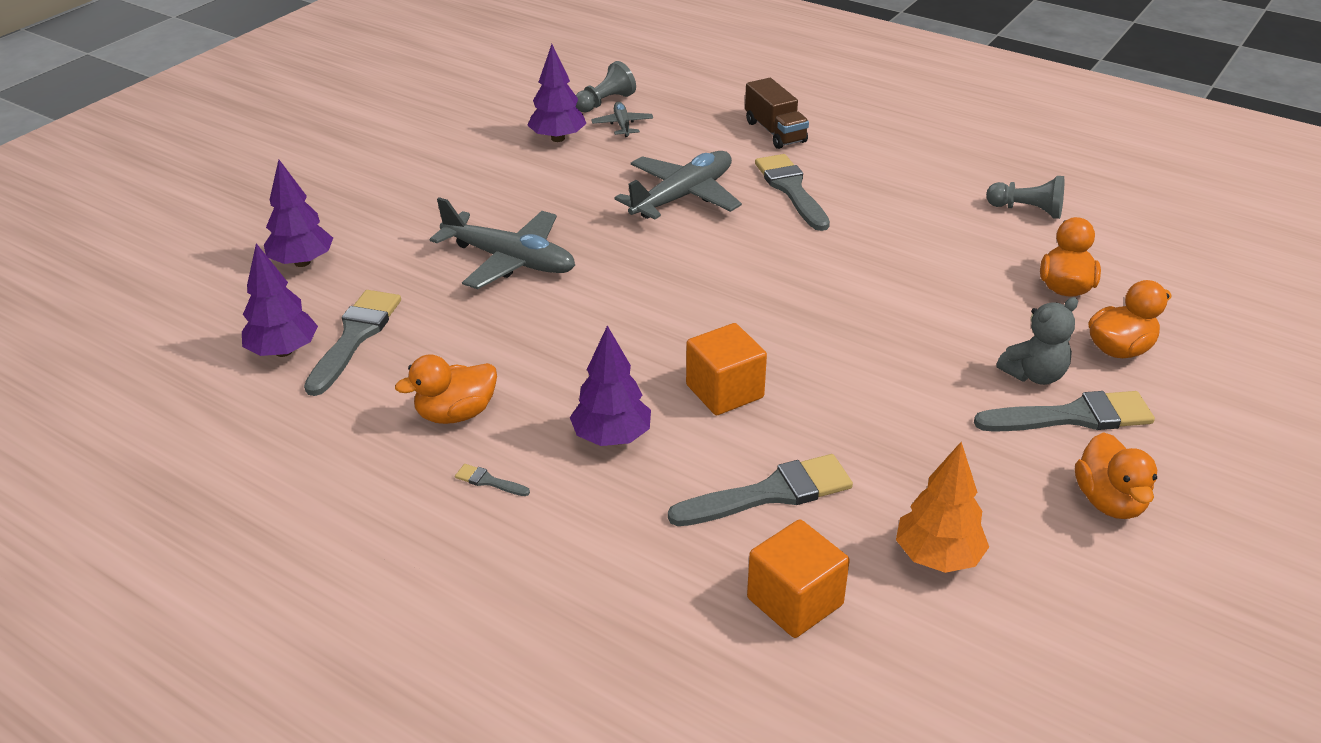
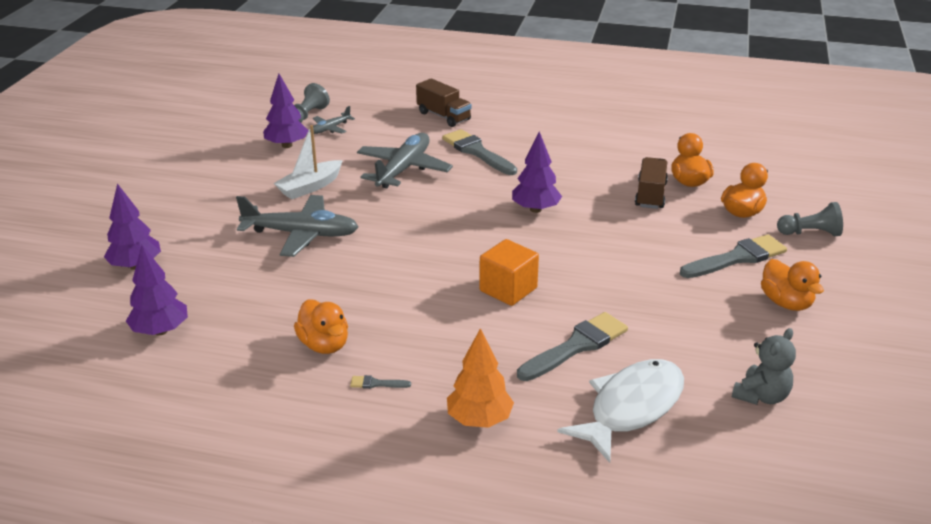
camera: 20 degrees left, 5 degrees down
grey brush [304,290,401,396] -> none
orange duck [395,355,497,424] -> orange duck turned 75 degrees counterclockwise [294,299,348,354]
purple tree [570,326,651,446] -> purple tree moved to [512,131,562,213]
grey plane [591,102,653,137] -> grey plane turned 105 degrees counterclockwise [310,106,355,134]
orange cube [747,519,850,638] -> white fish [557,359,684,463]
orange tree [896,442,989,573] -> orange tree moved to [447,328,514,428]
grey pawn [986,176,1064,219] -> grey pawn moved to [777,202,843,237]
grey teddy bear [997,297,1078,385] -> grey teddy bear moved to [732,328,796,405]
none -> white boat [274,125,343,199]
none -> brown truck [635,157,668,209]

